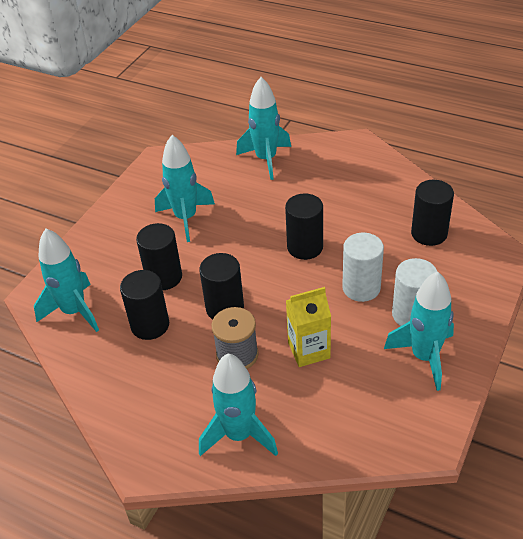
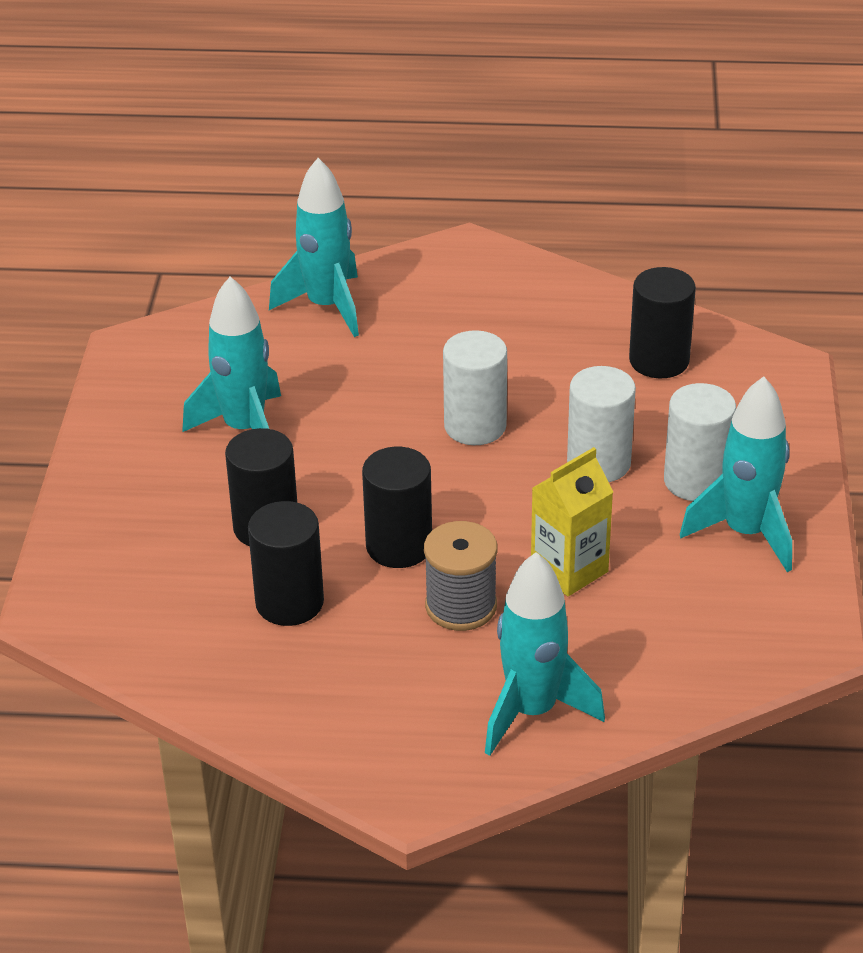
camera: 25 degrees left, 5 degrees down
turquoise rocket [34,229,99,332] -> none
black cylinder [285,194,323,260] -> white cylinder [443,330,507,445]

